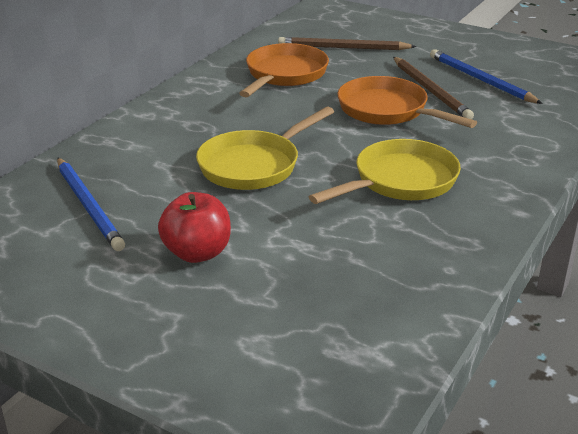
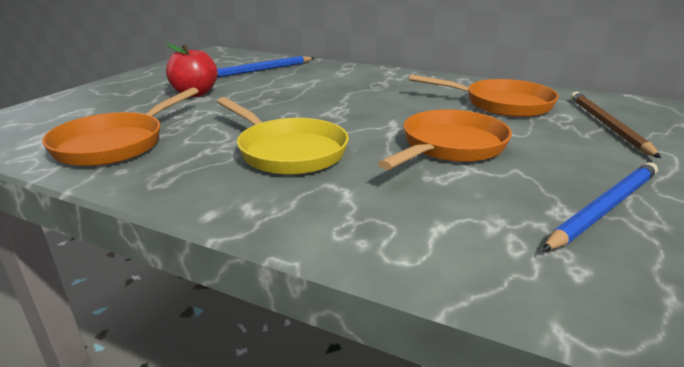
camera: 85 degrees right, 5 degrees down
yellow pan [196,106,334,190] -> none
brown pencil [393,57,474,119] -> none
none -> orange pan [42,87,199,166]

